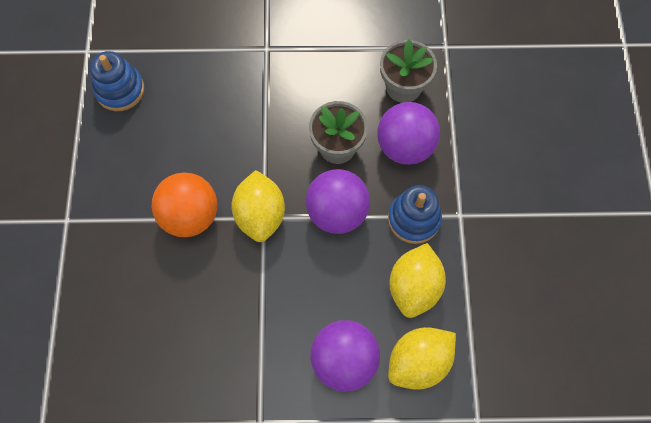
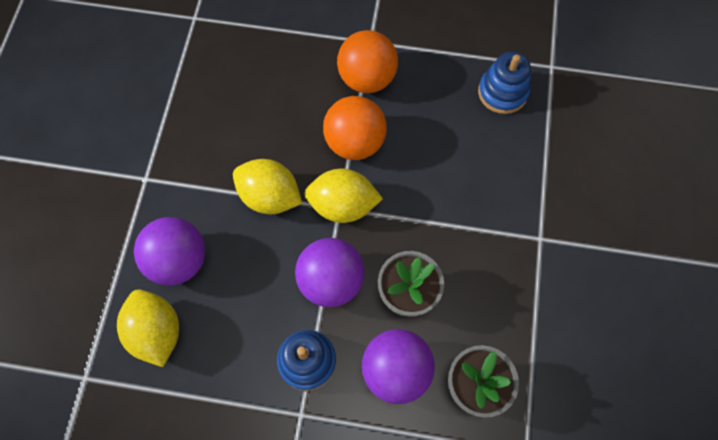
camera: 100 degrees right, 0 degrees up
yellow lemon [389,243,446,318] -> yellow lemon moved to [233,159,302,214]
none -> orange ball [337,30,398,93]

